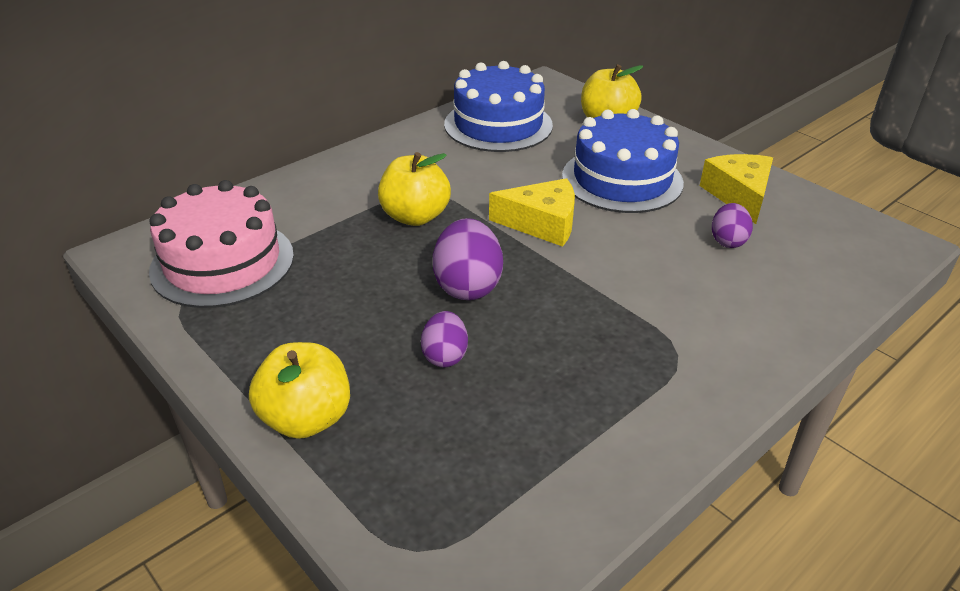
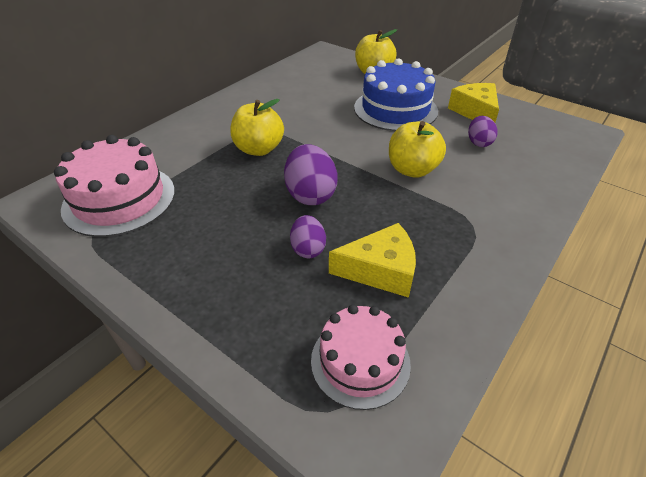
camera: 10 degrees left, 5 degrees up
yellow apple [249,342,350,439] -> yellow apple moved to [389,121,446,178]
blue cake [444,61,553,152] -> none
yellow cheese [489,178,575,247] -> yellow cheese moved to [329,223,416,298]
none -> pink cake [311,304,411,410]

